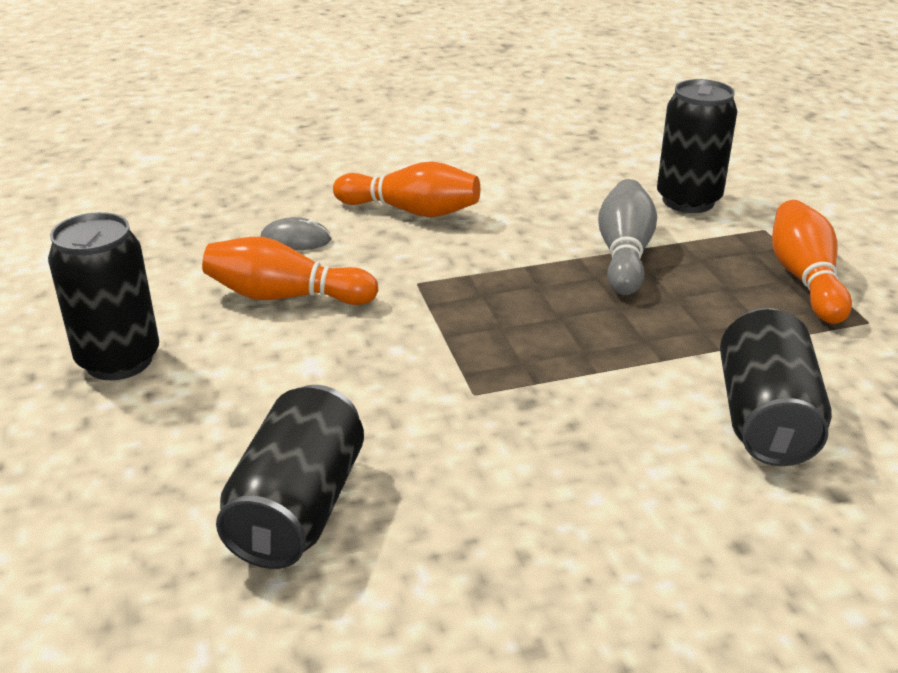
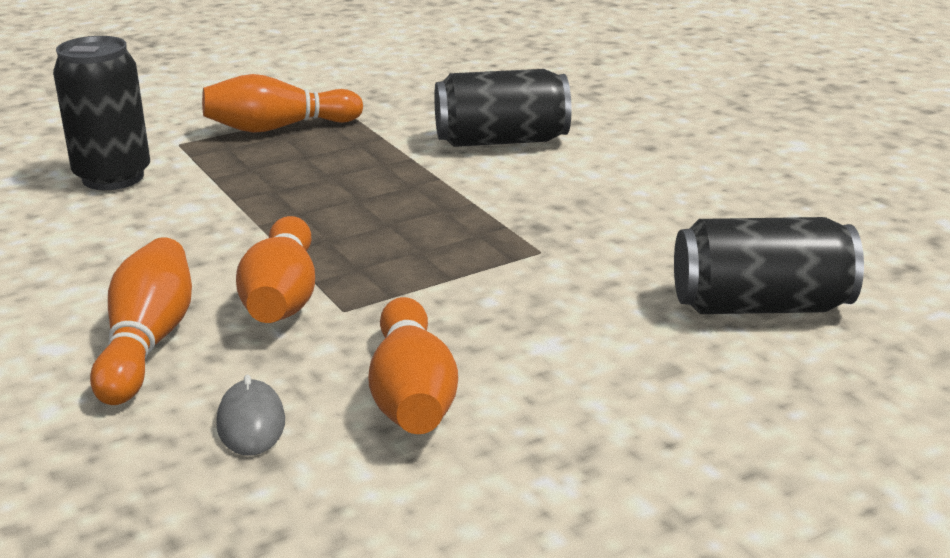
camera: 105 degrees left, 5 degrees down
black can [48,212,159,380] -> none
grey bowling pin [598,179,657,295] -> none
none -> orange bowling pin [236,216,315,323]

